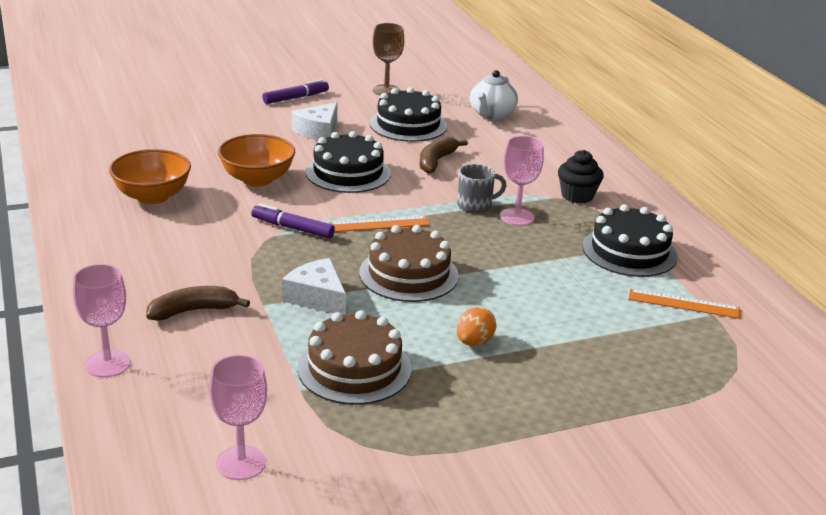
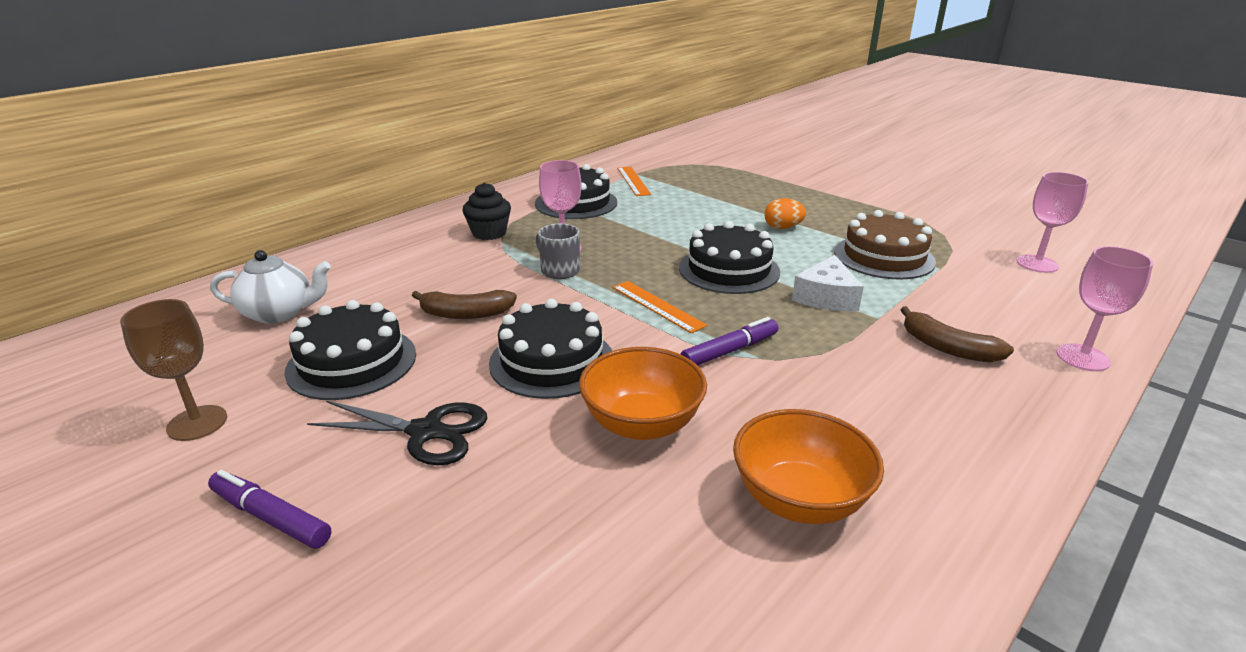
camera: 115 degrees left, 0 degrees up
purple marker [251,203,335,239] -> purple marker turned 120 degrees counterclockwise [681,317,779,366]
white cheese [292,102,337,140] -> black scissors [307,401,487,465]
brown cake [359,225,459,302] -> black cake [679,221,780,294]

